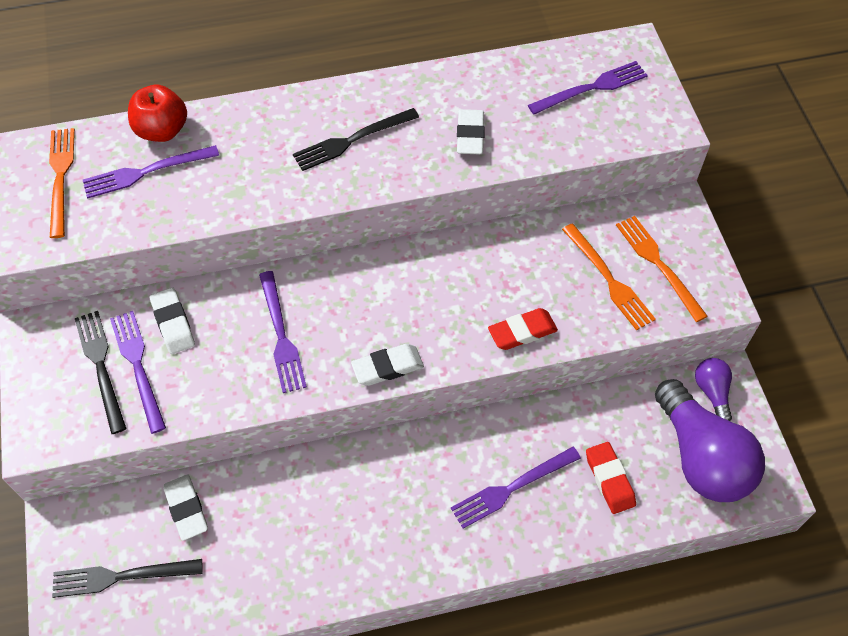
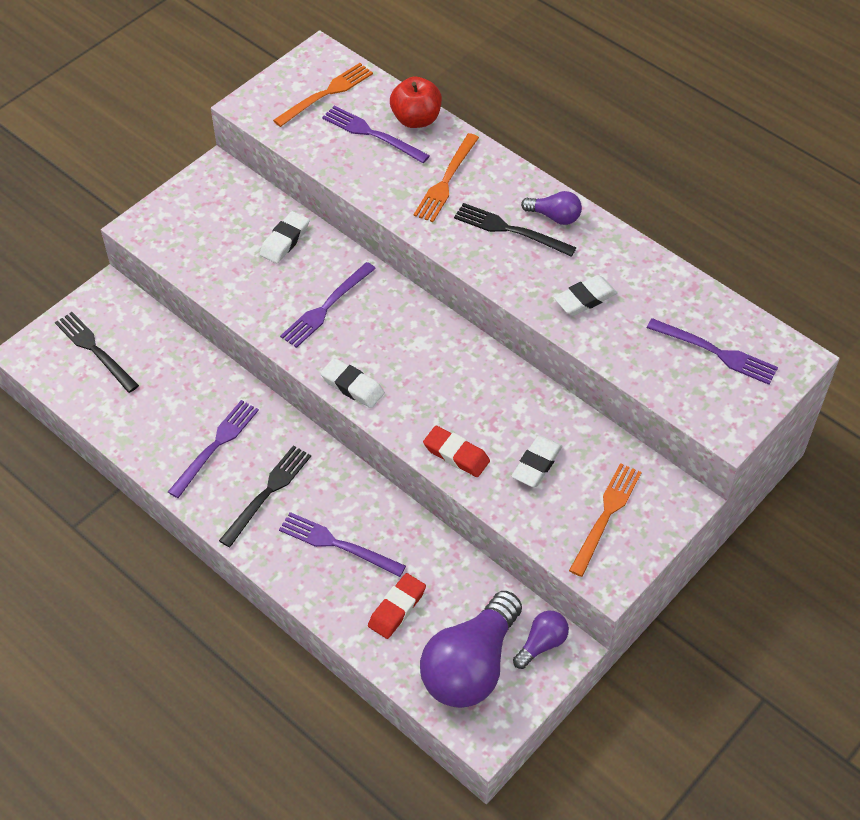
camera: 55 degrees right, 5 degrees down
black fork [75,311,127,434] -> black fork moved to [219,445,311,547]
purple fork [110,311,166,434] -> purple fork moved to [168,400,259,498]
white eraser [163,475,208,541] -> white eraser moved to [511,435,563,487]
orange fork [562,223,656,331] -> orange fork moved to [414,133,479,222]
none -> purple light bulb [521,191,582,225]

